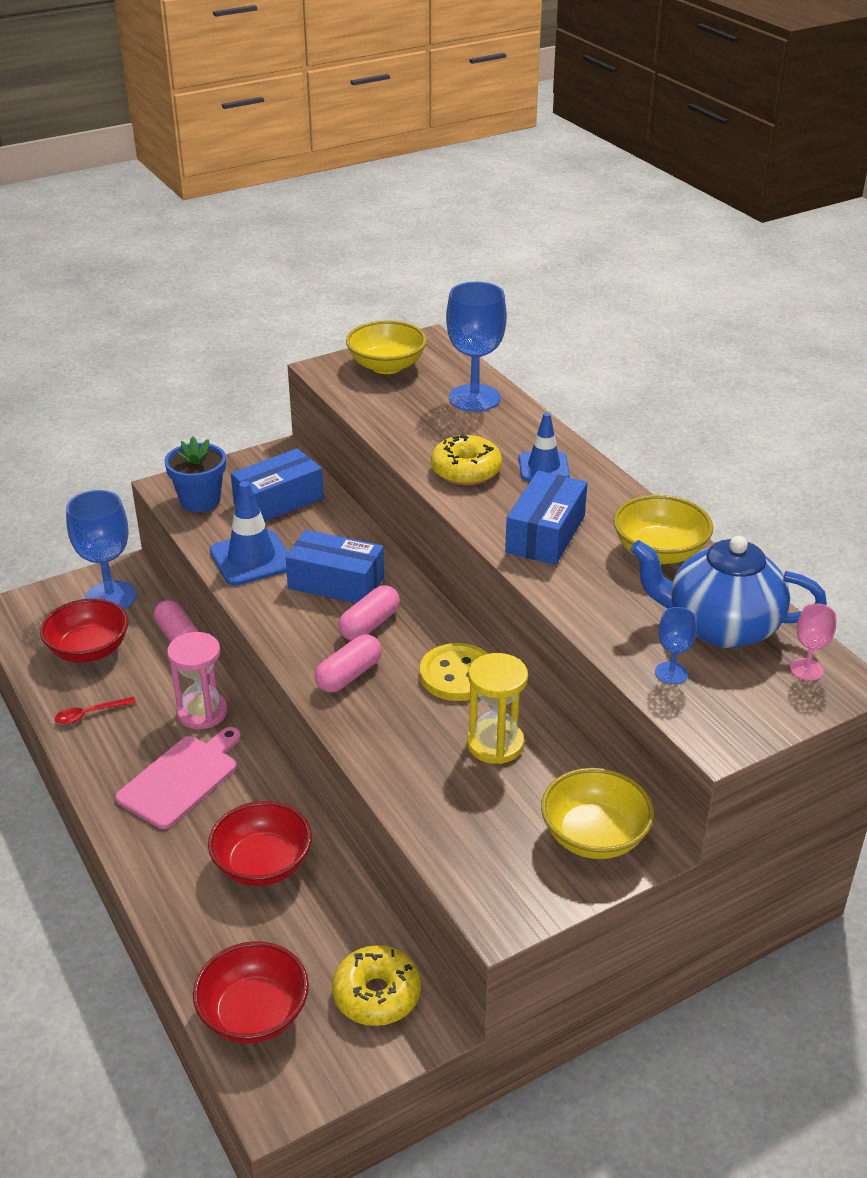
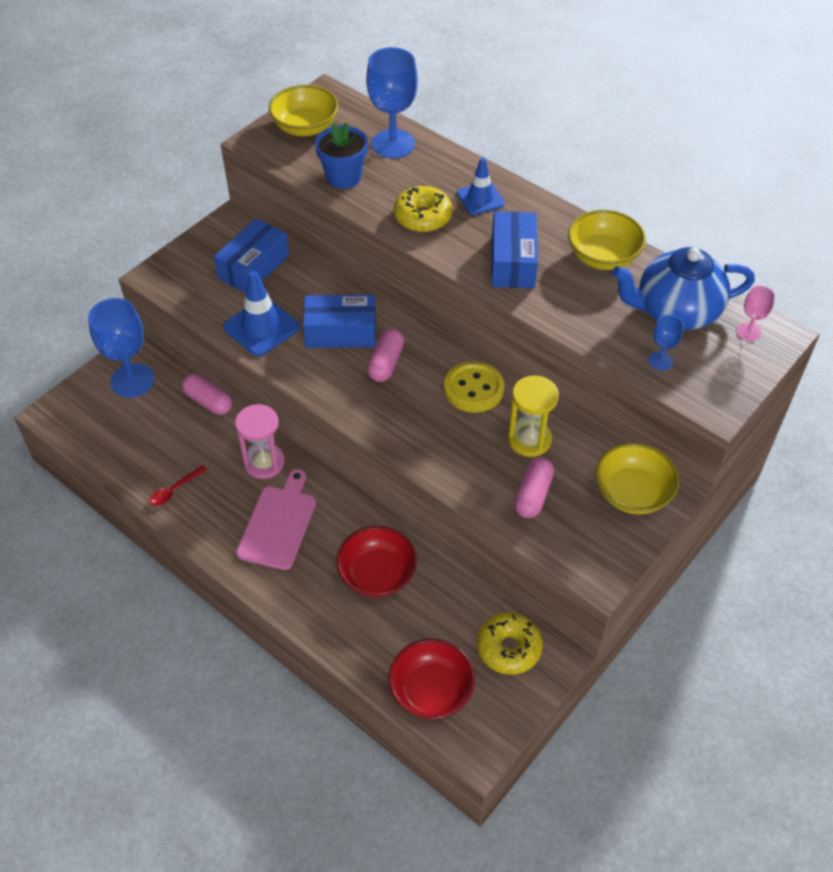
camera: 20 degrees left, 15 degrees up
red bowl [40,599,129,662] -> none
blue flower pot [164,436,226,512] -> blue flower pot moved to [315,122,368,189]
pink capsule [315,634,382,693] -> pink capsule moved to [514,457,554,518]

